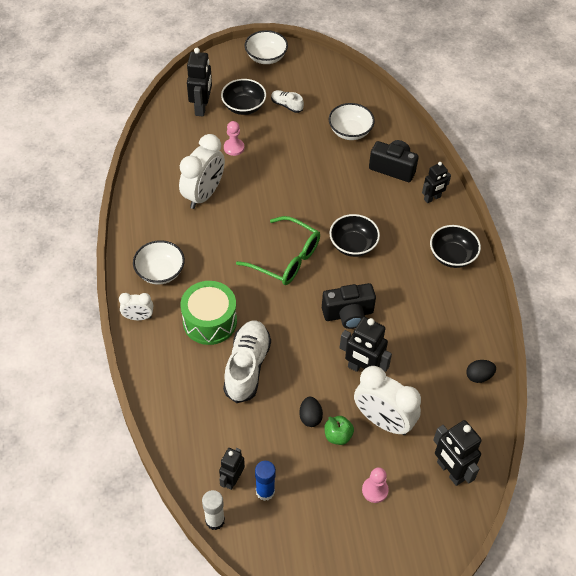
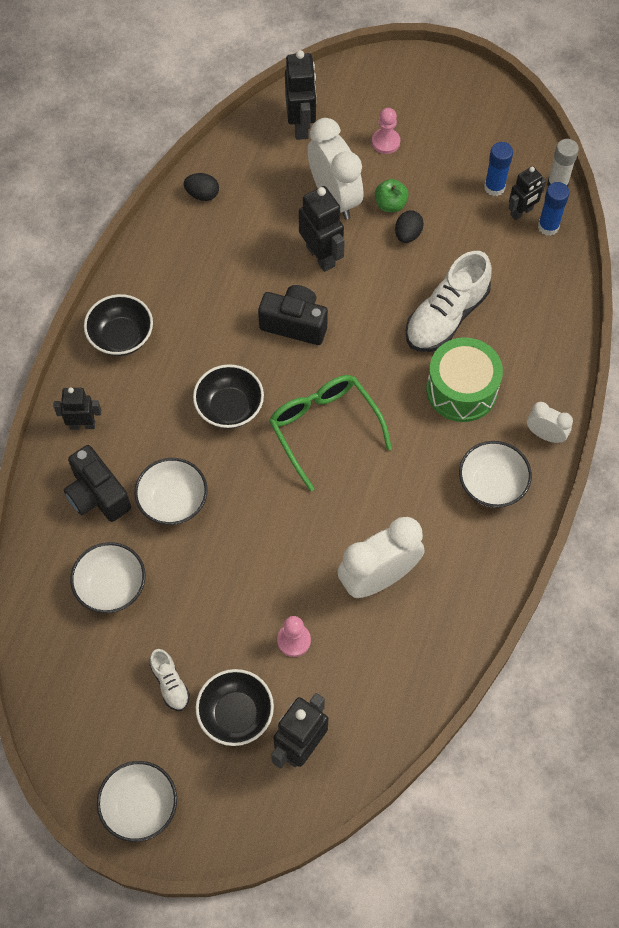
camera: 150 degrees left, 10 degrees up
none -> white bowl [134,458,208,525]
none -> blue glue stick [538,182,570,236]

